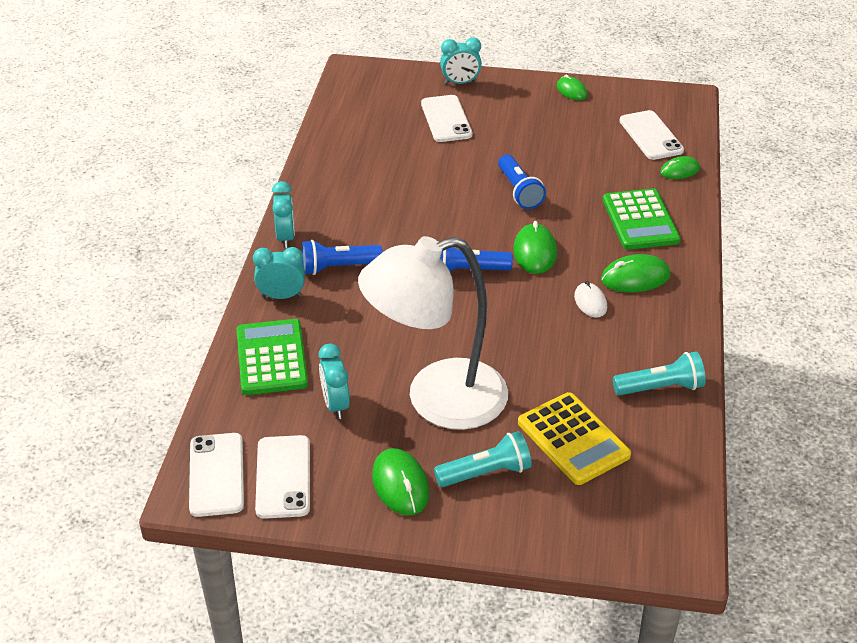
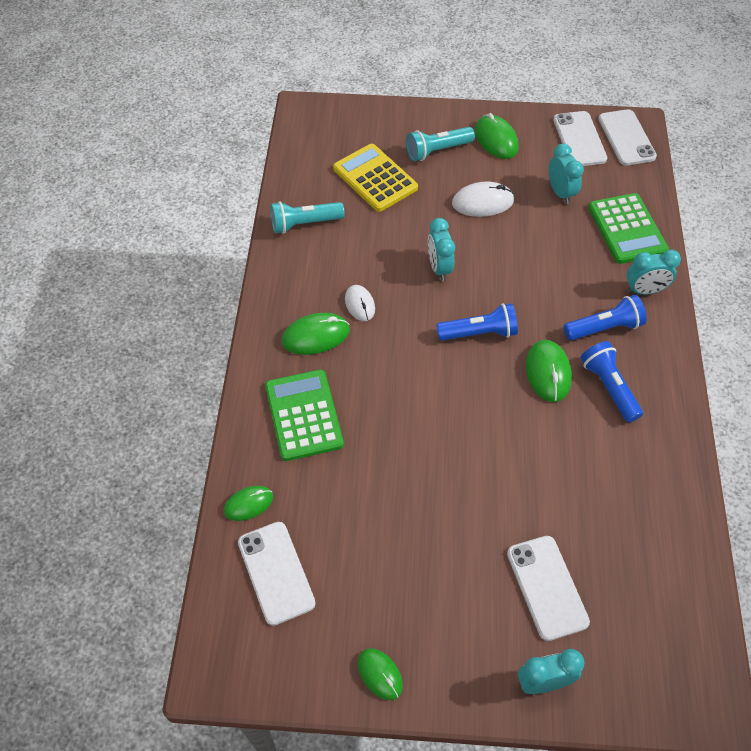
camera: 175 degrees right, 15 degrees up
turquoise clock [272,181,295,248] -> turquoise clock moved to [428,218,455,281]
white lamp [358,236,508,430] -> white mouse [452,182,514,217]
blue flashlight [498,154,546,209] -> blue flashlight moved to [581,341,643,422]
green mouse [513,221,557,274] -> green mouse moved to [526,340,572,402]

